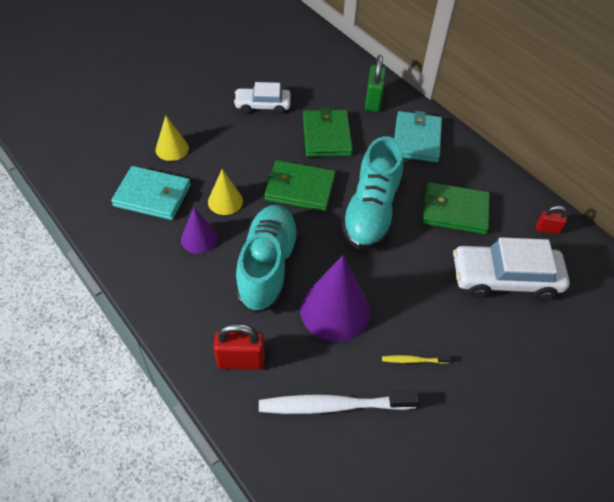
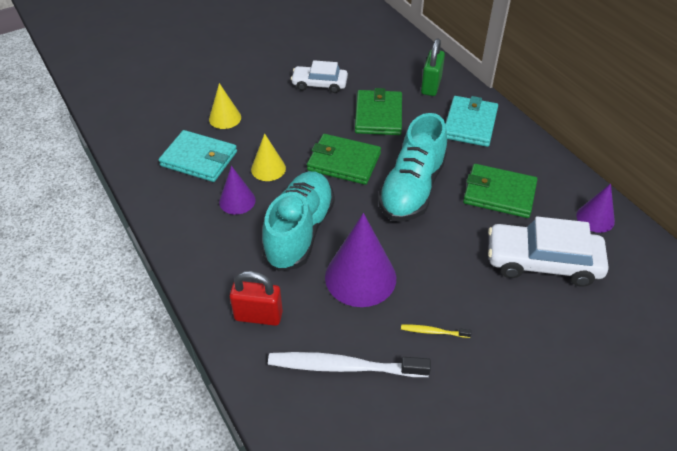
camera: 10 degrees right, 5 degrees down
red padlock [536,206,567,234] -> purple cone [576,183,615,233]

